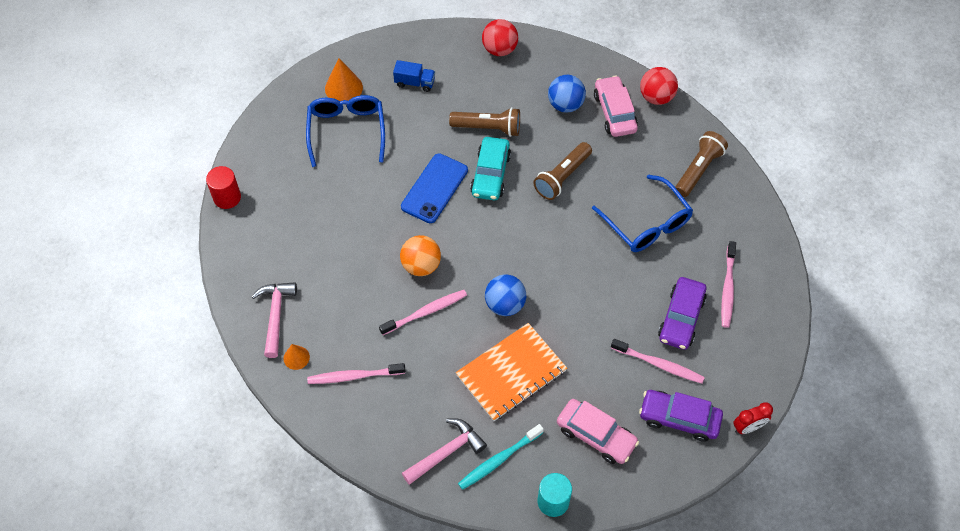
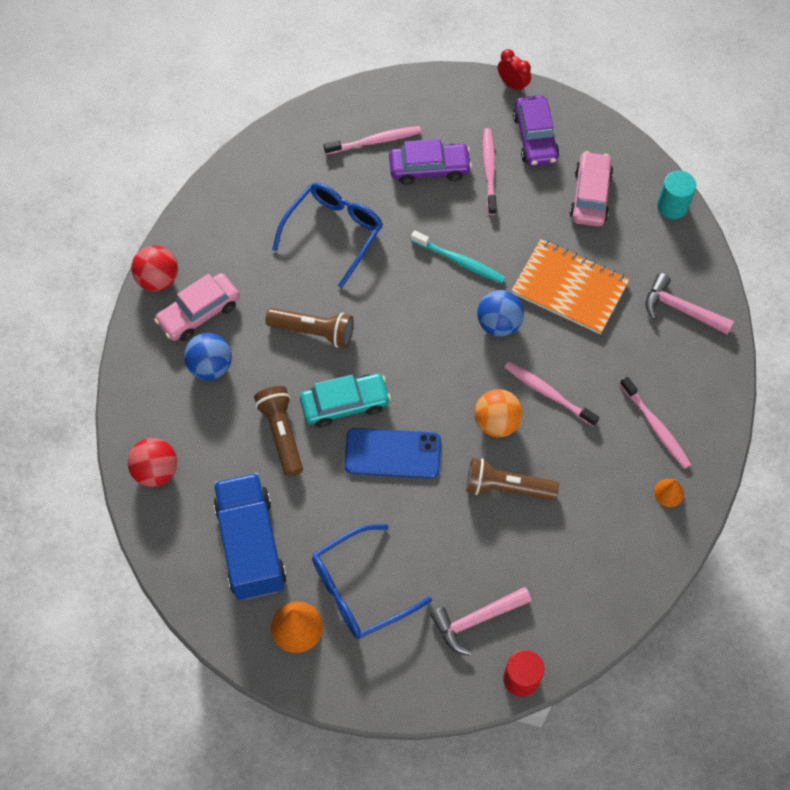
camera: 115 degrees left, 5 degrees up
pink hammer [251,282,297,358] -> pink hammer moved to [430,587,532,655]
blue truck [393,60,435,92] -> blue truck [213,473,287,600], size x2.21
turquoise toothbrush [458,424,544,490] -> turquoise toothbrush moved to [411,230,506,283]
brown flashlight [675,131,728,197] -> brown flashlight moved to [466,458,559,500]

